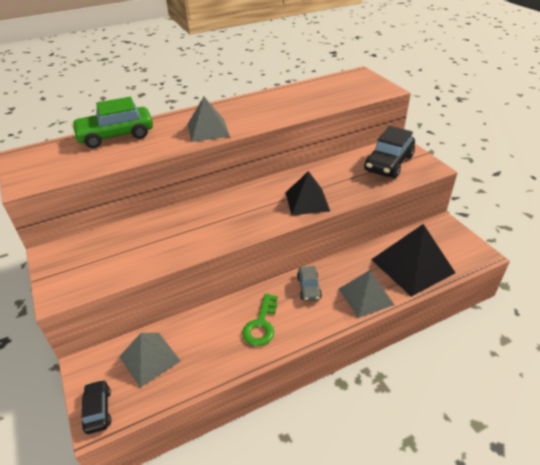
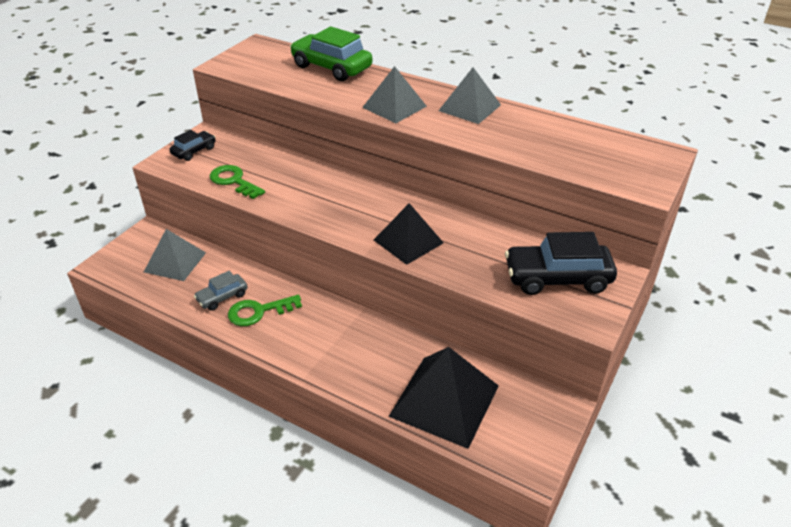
camera: 55 degrees right, 0 degrees up
black car [82,380,111,434] -> black car moved to [170,130,216,161]
grey car [297,266,322,301] -> grey car moved to [194,271,247,311]
grey pyramid [339,270,394,318] -> grey pyramid moved to [438,67,501,124]
none -> green key [210,165,265,199]

